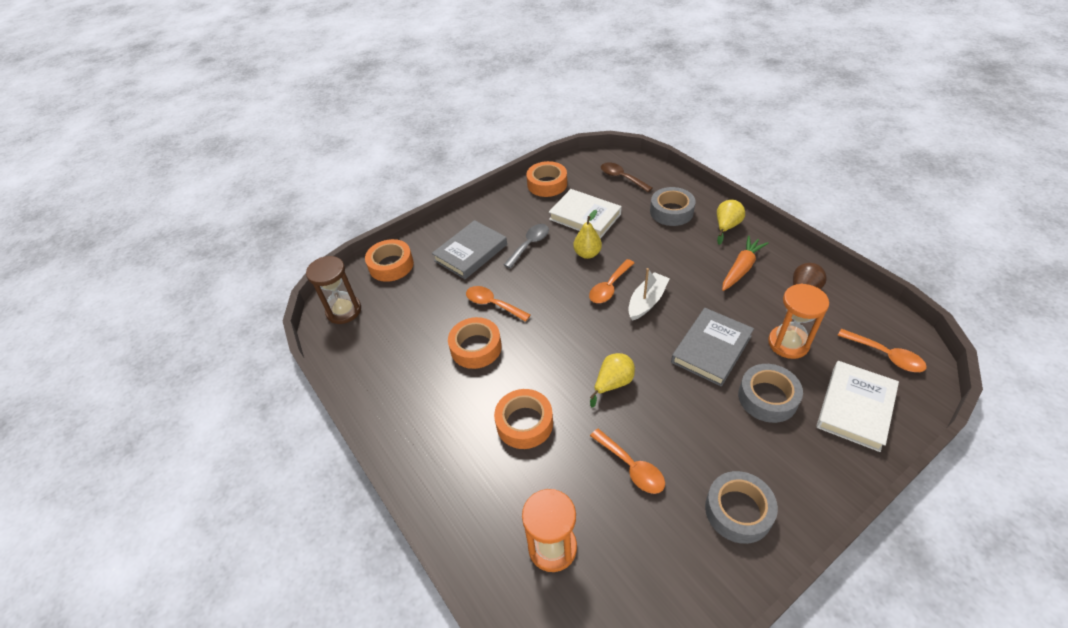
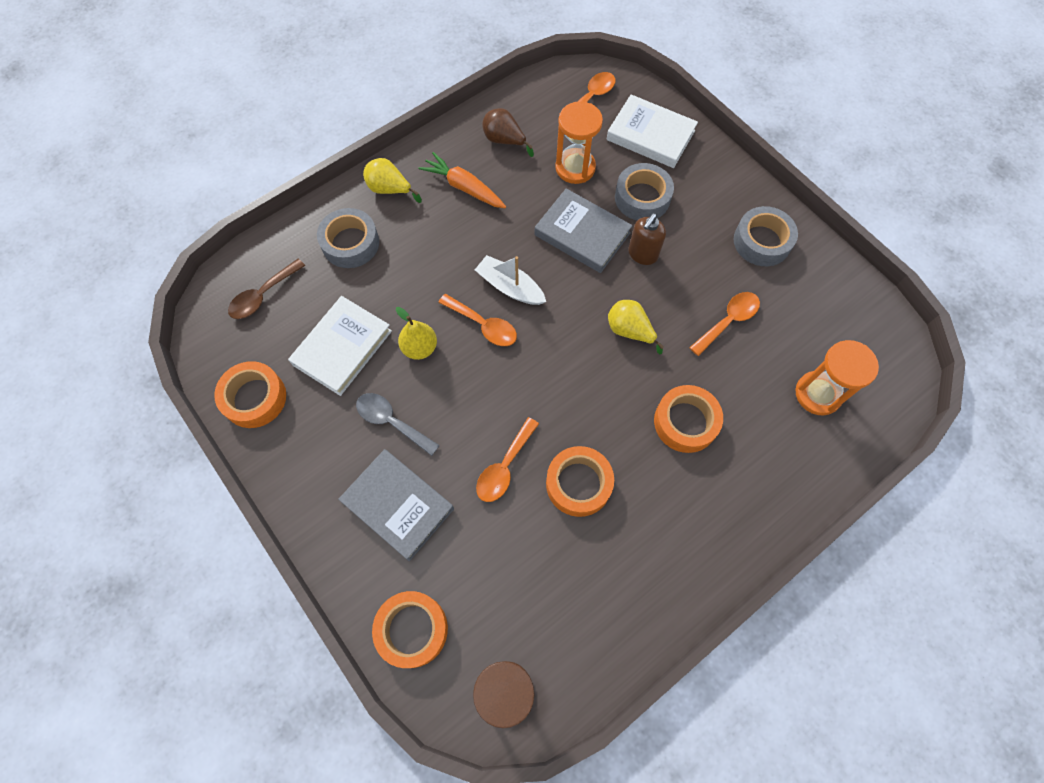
camera: 95 degrees left, 20 degrees up
none -> brown soap dispenser [628,213,666,265]

